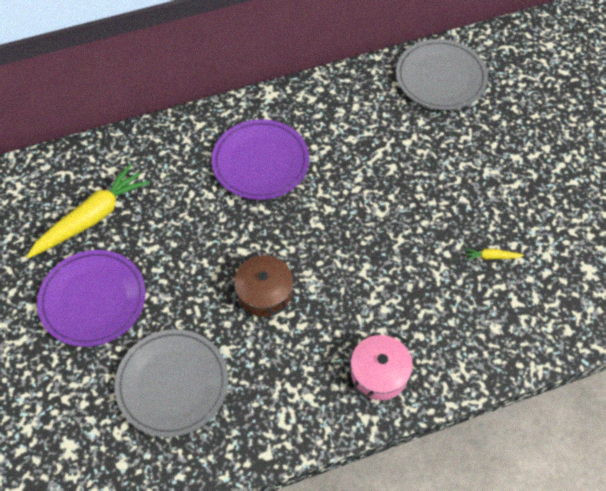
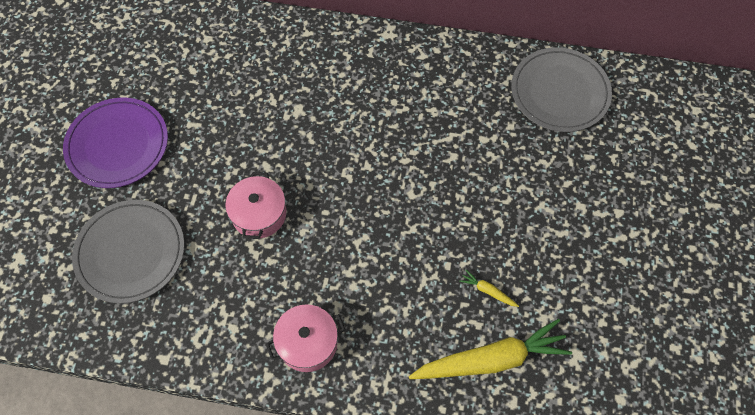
camera: 30 degrees right, 5 degrees up
yellow carrot [26,164,150,258] -> yellow carrot moved to [409,319,572,379]
purple plate [212,119,309,200] -> none
brown pot [234,252,293,317] -> pink pot [225,172,286,239]

